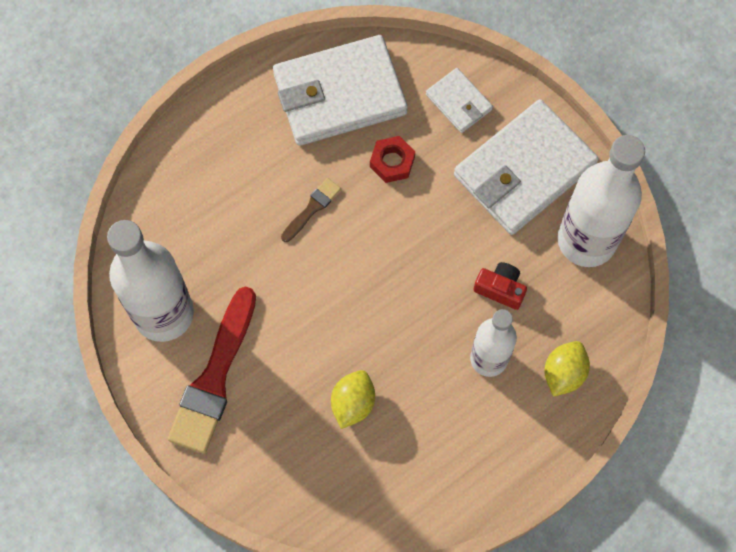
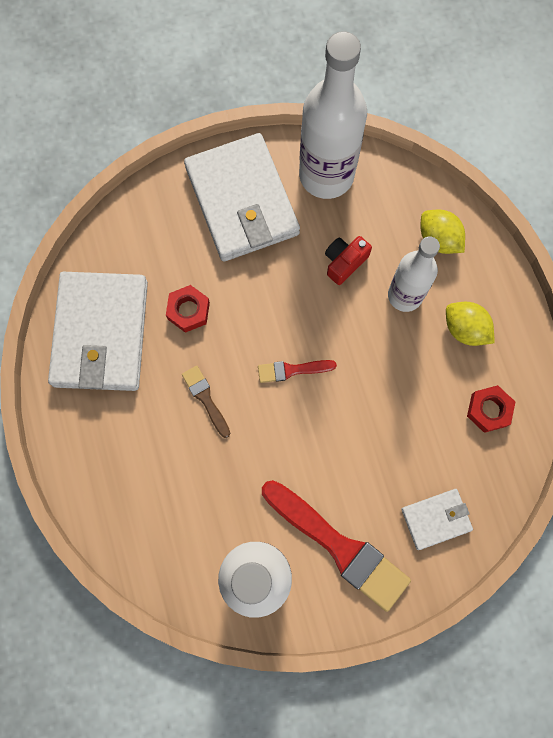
camera: 70 degrees left, 5 degrees up
yellow lemon [331,370,375,429] -> yellow lemon moved to [446,302,495,346]
white wallet [426,68,493,133] -> white wallet moved to [401,489,473,550]
none -> red brush [258,360,337,383]
none -> red nut [467,385,515,433]

